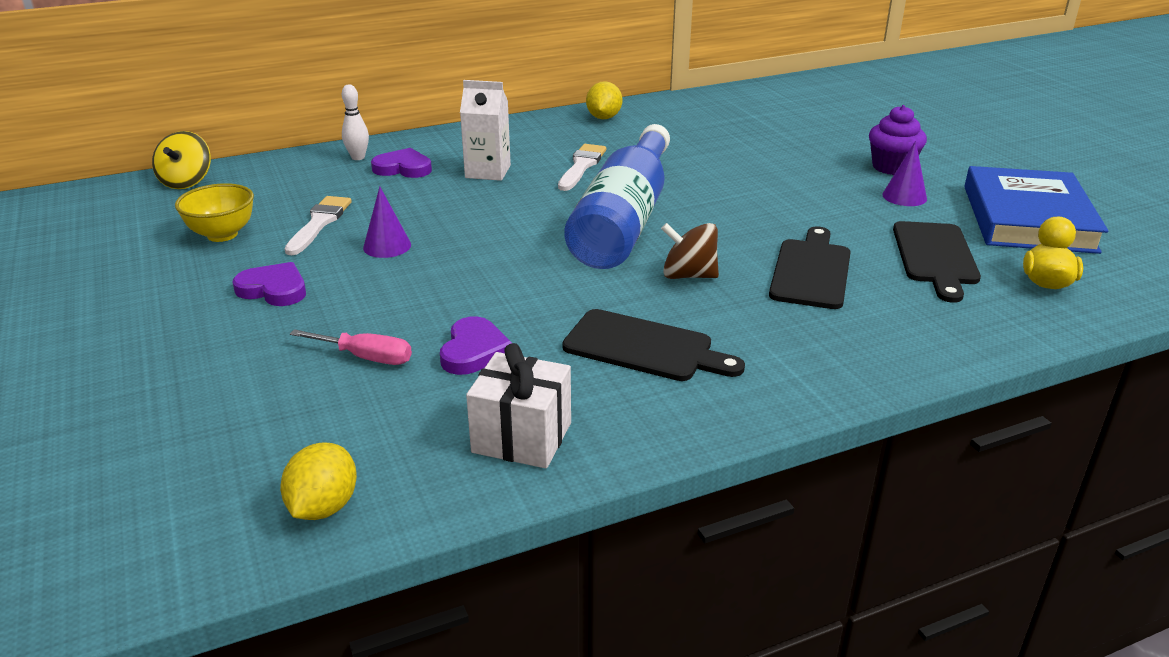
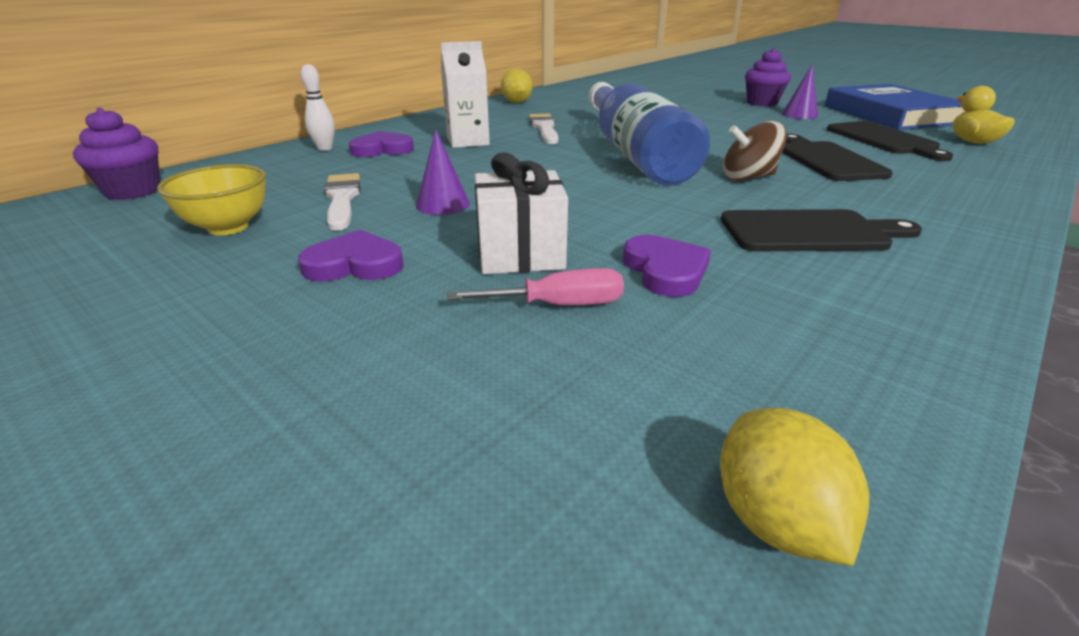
camera: 25 degrees left, 0 degrees up
yellow spinning top [152,131,211,189] -> purple cupcake [73,107,160,200]
white gift [466,343,571,469] -> white gift moved to [475,153,568,274]

